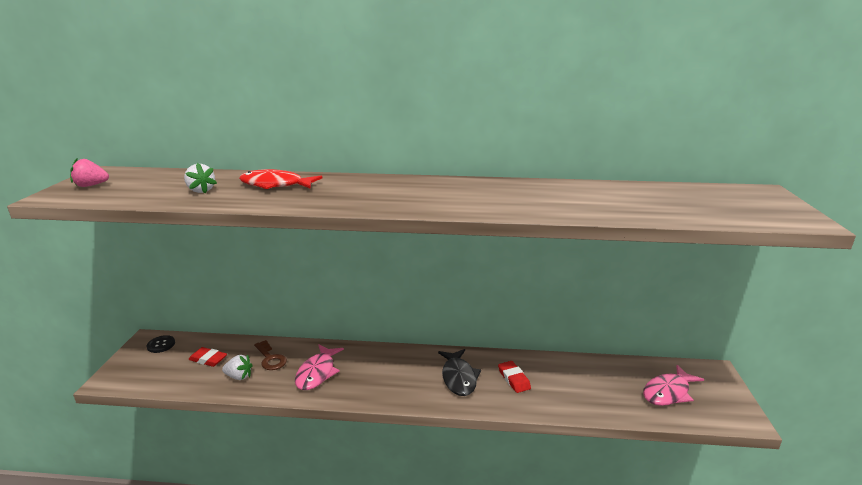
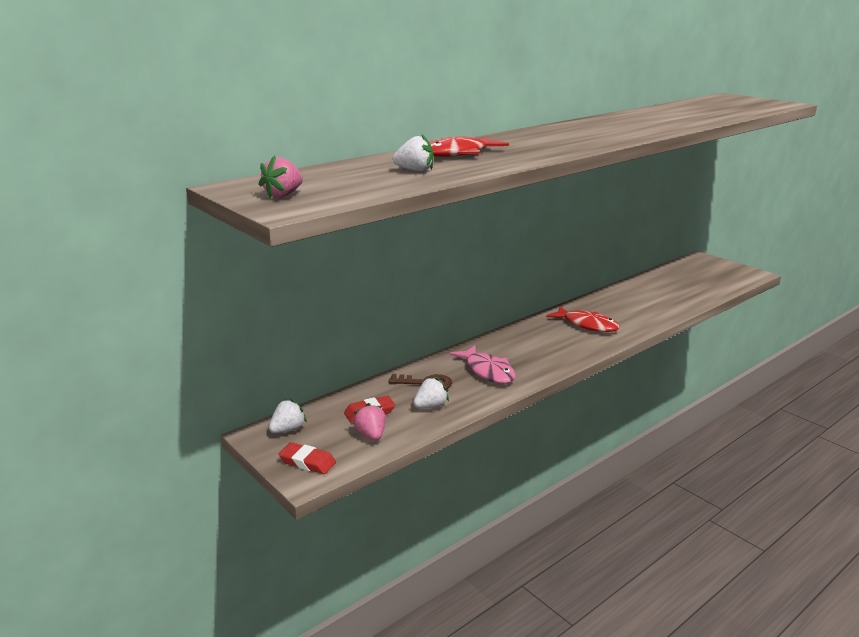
camera: 45 degrees left, 0 degrees up
black button [147,335,175,353] -> white strawberry [269,399,307,433]
black fish [438,349,481,396] -> red fish [546,306,620,332]
red eraser [498,361,531,393] -> red eraser moved to [279,442,336,474]
pink fish [643,365,704,406] -> none
none -> pink strawberry [353,403,386,440]

